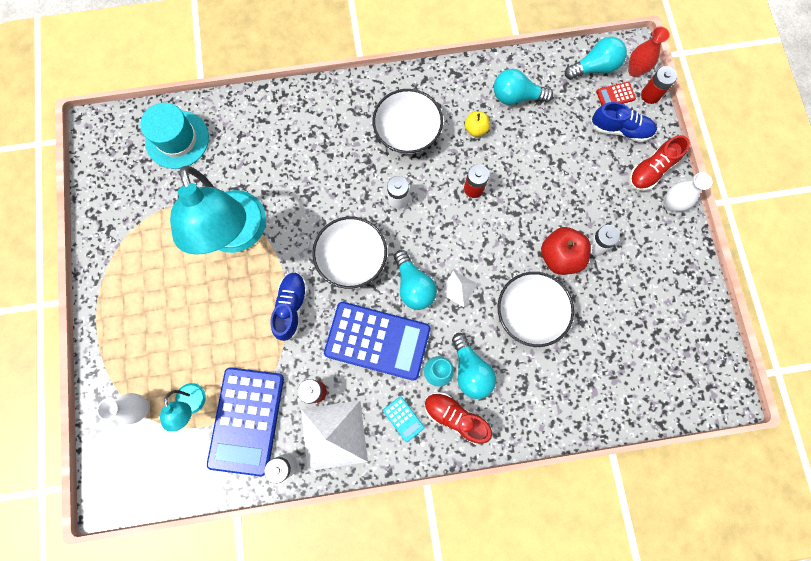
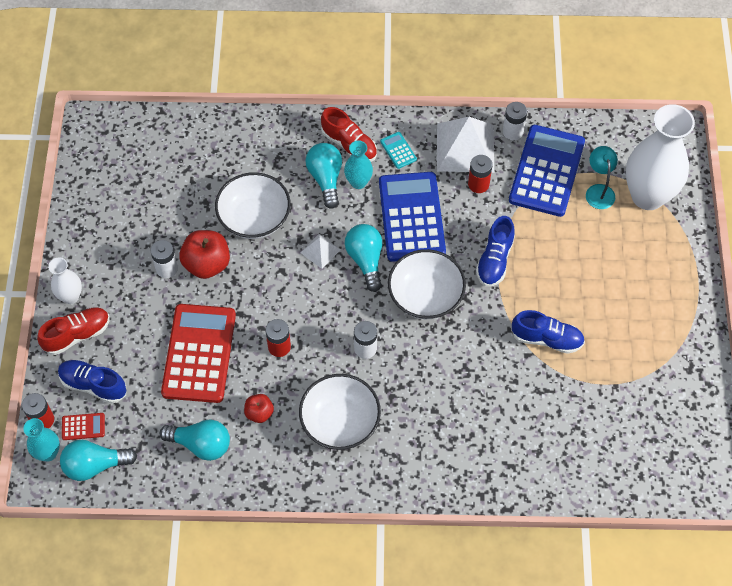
camera: 170 degrees left, 15 degrees down
white vase [97,393,150,424] -> white vase [626,104,695,210], size x2.10
turquoise hat [140,103,209,169] -> none
turquoise lamp [170,166,266,255] -> blue shoe [511,310,585,354]
blue calculator [324,302,430,381] -> blue calculator turned 60 degrees clockwise [379,172,446,262]
yellow apple [465,111,490,137] -> red apple [244,394,274,423]
red vase [628,27,670,77] -> turquoise vase [23,418,60,461]
none -> red calculator [161,304,236,403]

